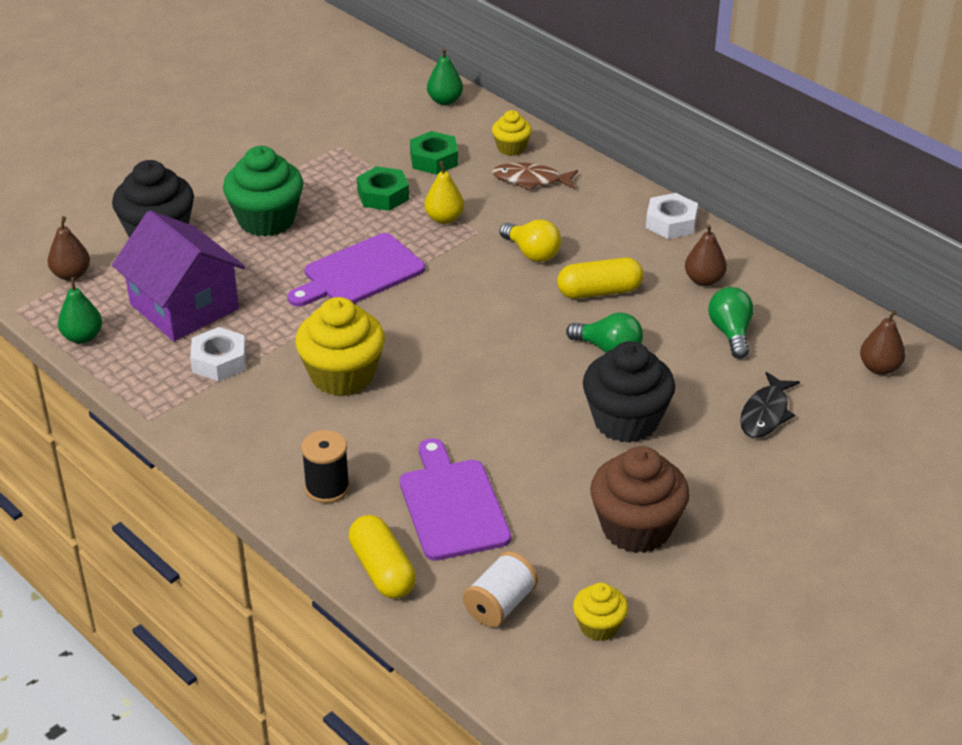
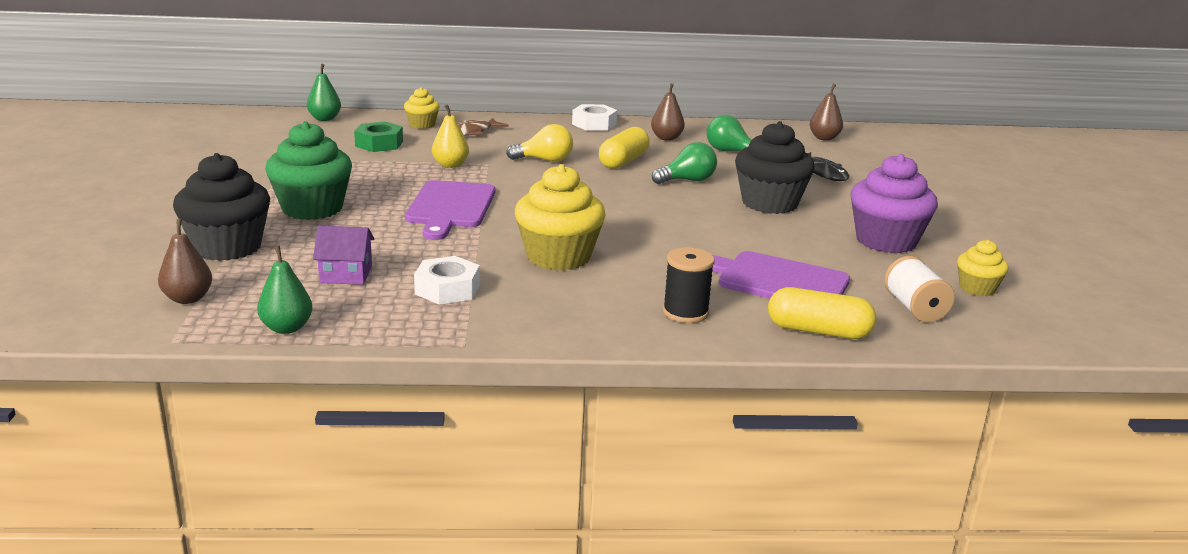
camera: 50 degrees left, 15 degrees down
purple house [112,210,245,341] -> purple house [313,226,375,285], size x0.49
green nut [357,166,409,211] -> none
brown cupcake [590,446,690,553] -> purple cupcake [851,154,938,253]

